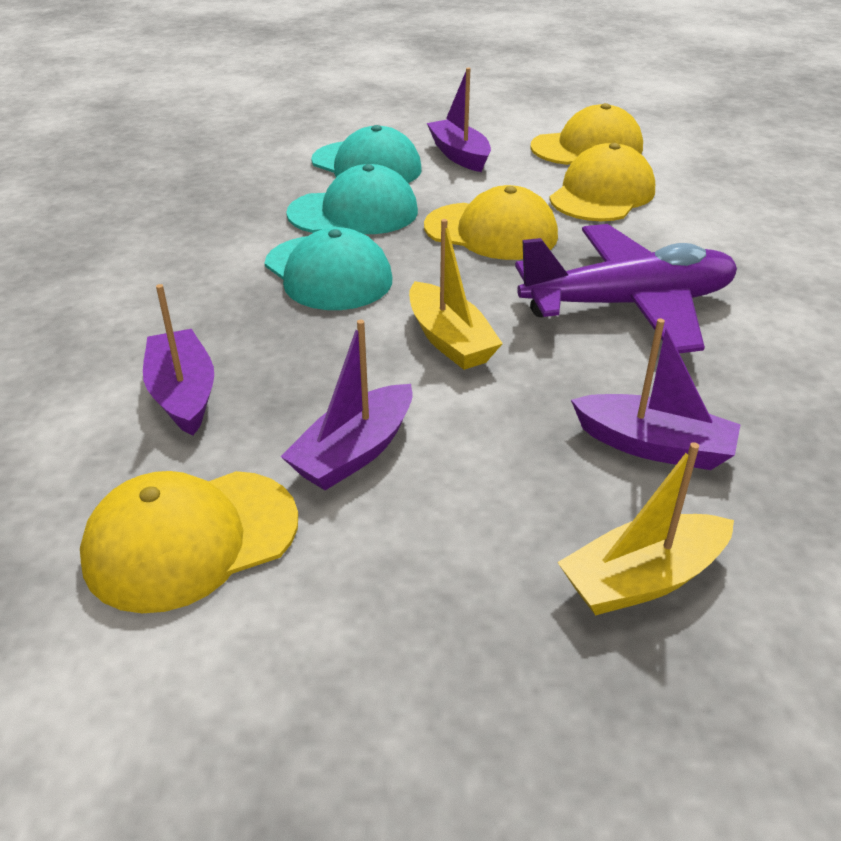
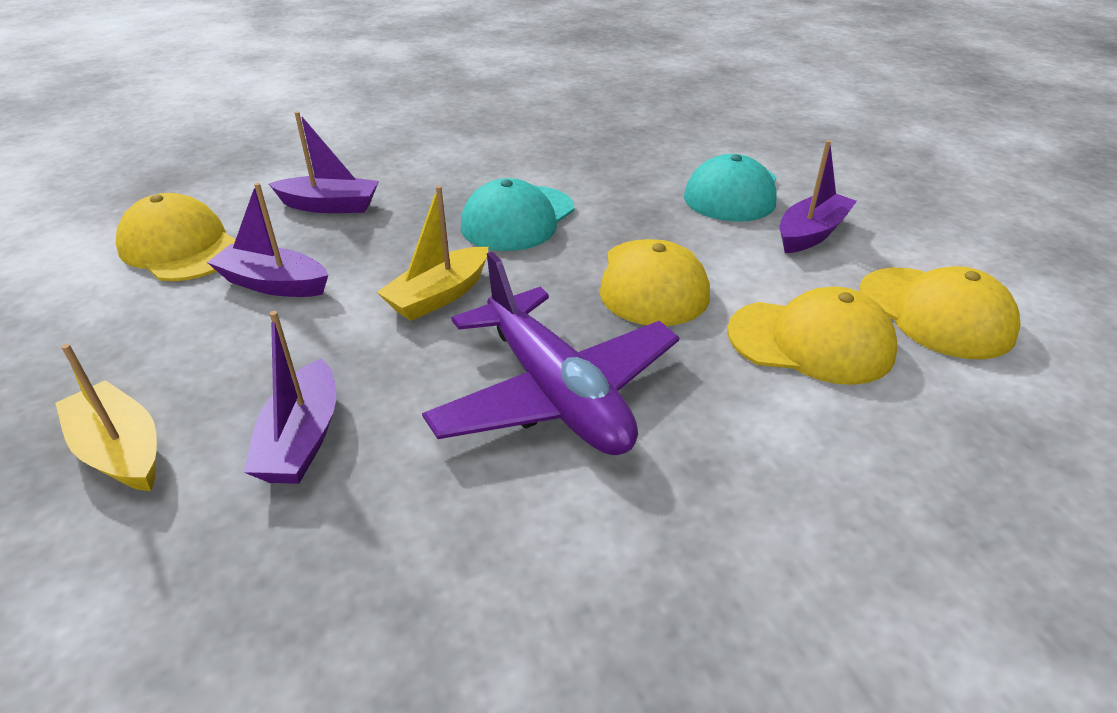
camera: 70 degrees right, 0 degrees up
purple boat [143,284,214,436] -> purple boat turned 45 degrees clockwise [269,111,379,213]
turquoise cap [286,164,418,234] -> none

